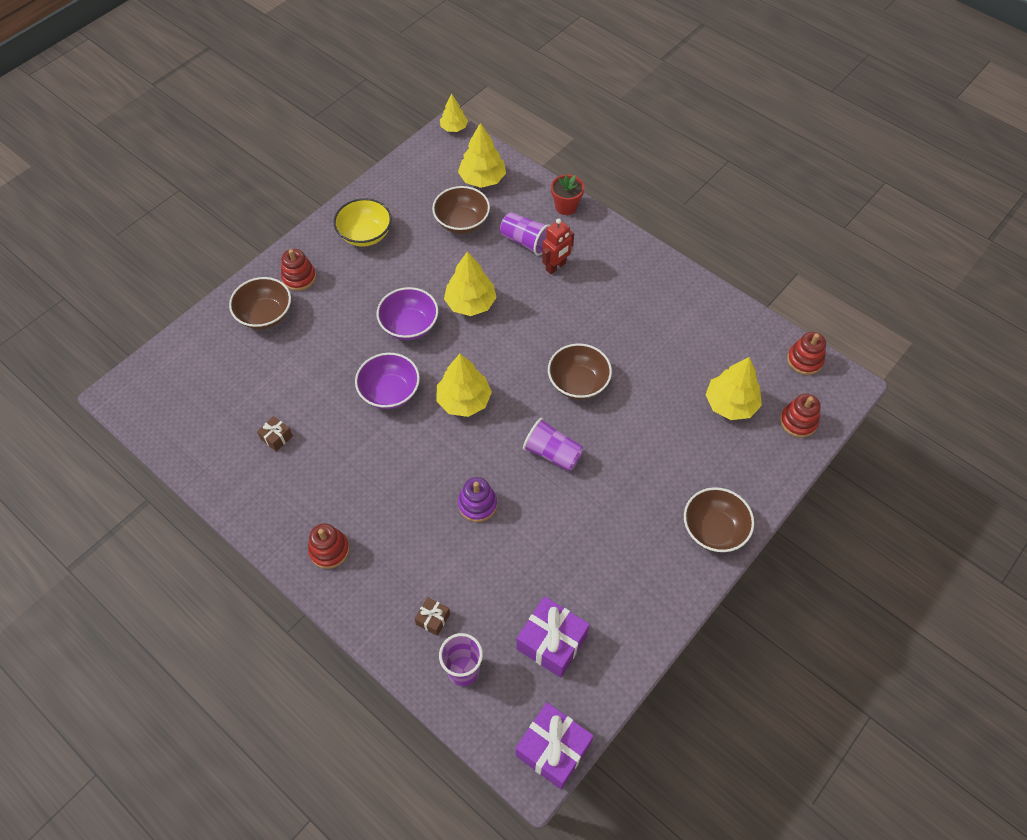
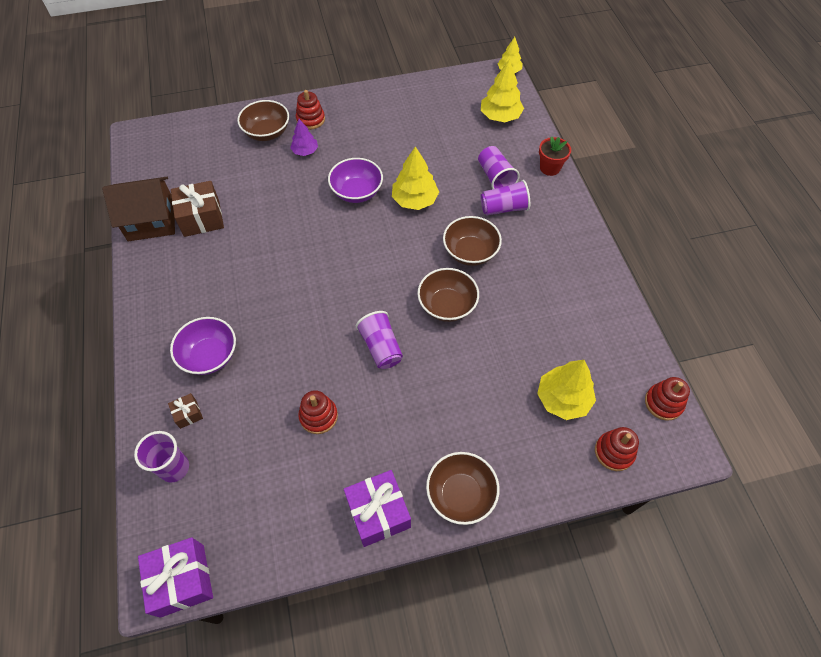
camera: 35 degrees right, 0 degrees up
brown gift [257,416,293,452] -> brown gift [171,181,224,237], size x2.01
red stacking toy [308,523,349,569] -> red stacking toy moved to [298,390,338,434]
yellow bowl [333,198,392,247] -> none
purple bowl [355,353,420,409] -> purple bowl moved to [170,317,236,375]
brown bowl [432,186,490,234] -> brown bowl moved to [443,216,502,266]
yellow tree [436,354,492,417] -> none
purple stacking toy [458,477,497,522] -> none
purple gift [517,596,590,678] -> purple gift moved to [344,470,411,547]
red robot [542,219,574,274] -> purple cup [481,180,530,215]
none -> brown house [102,177,175,241]
none -> purple tree [290,119,318,156]

